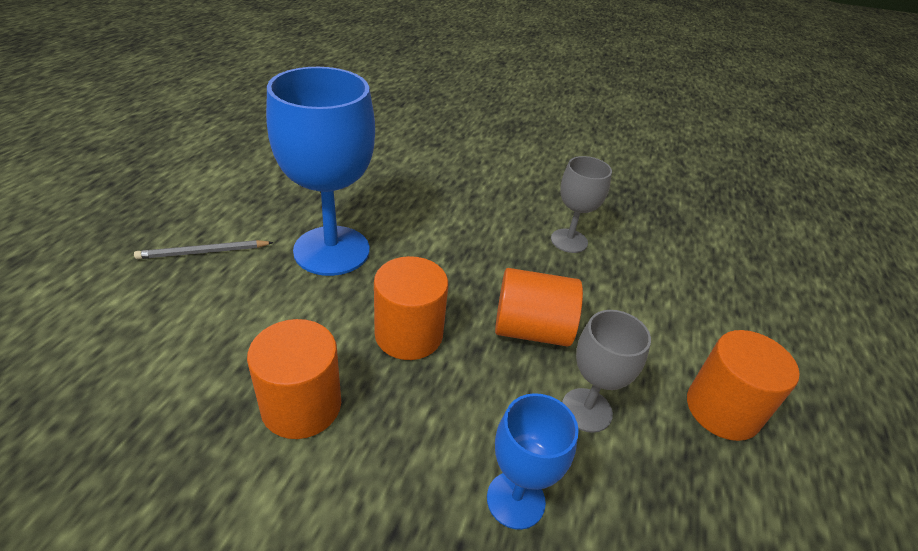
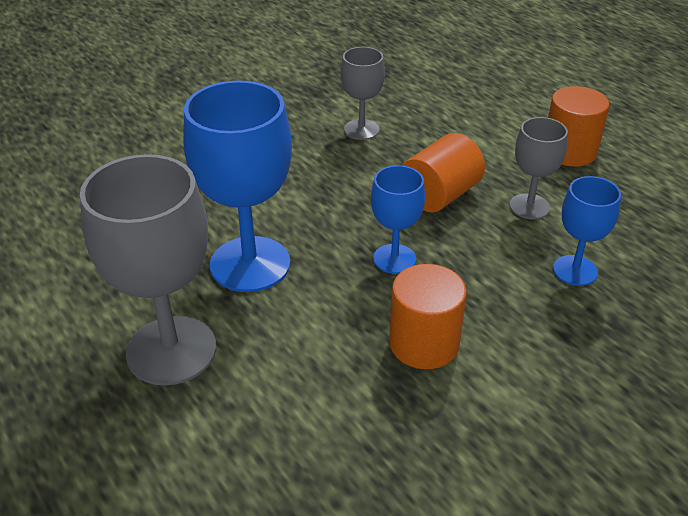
camera: 50 degrees left, 0 degrees up
grey pencil [134,240,274,259] -> grey goblet [80,154,216,386]
orange cylinder [374,256,448,360] -> blue goblet [371,165,425,274]

